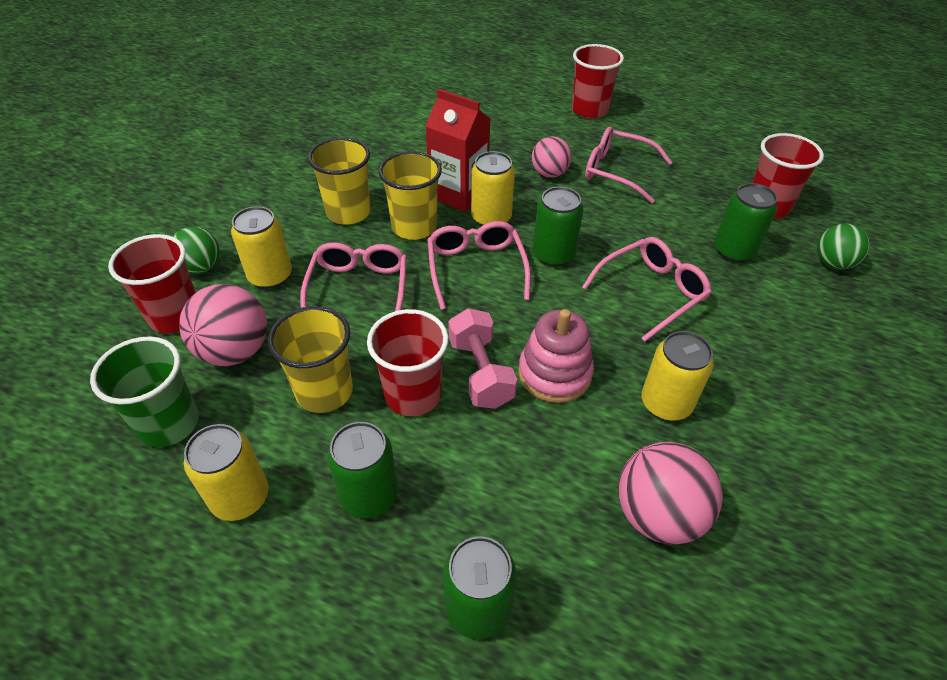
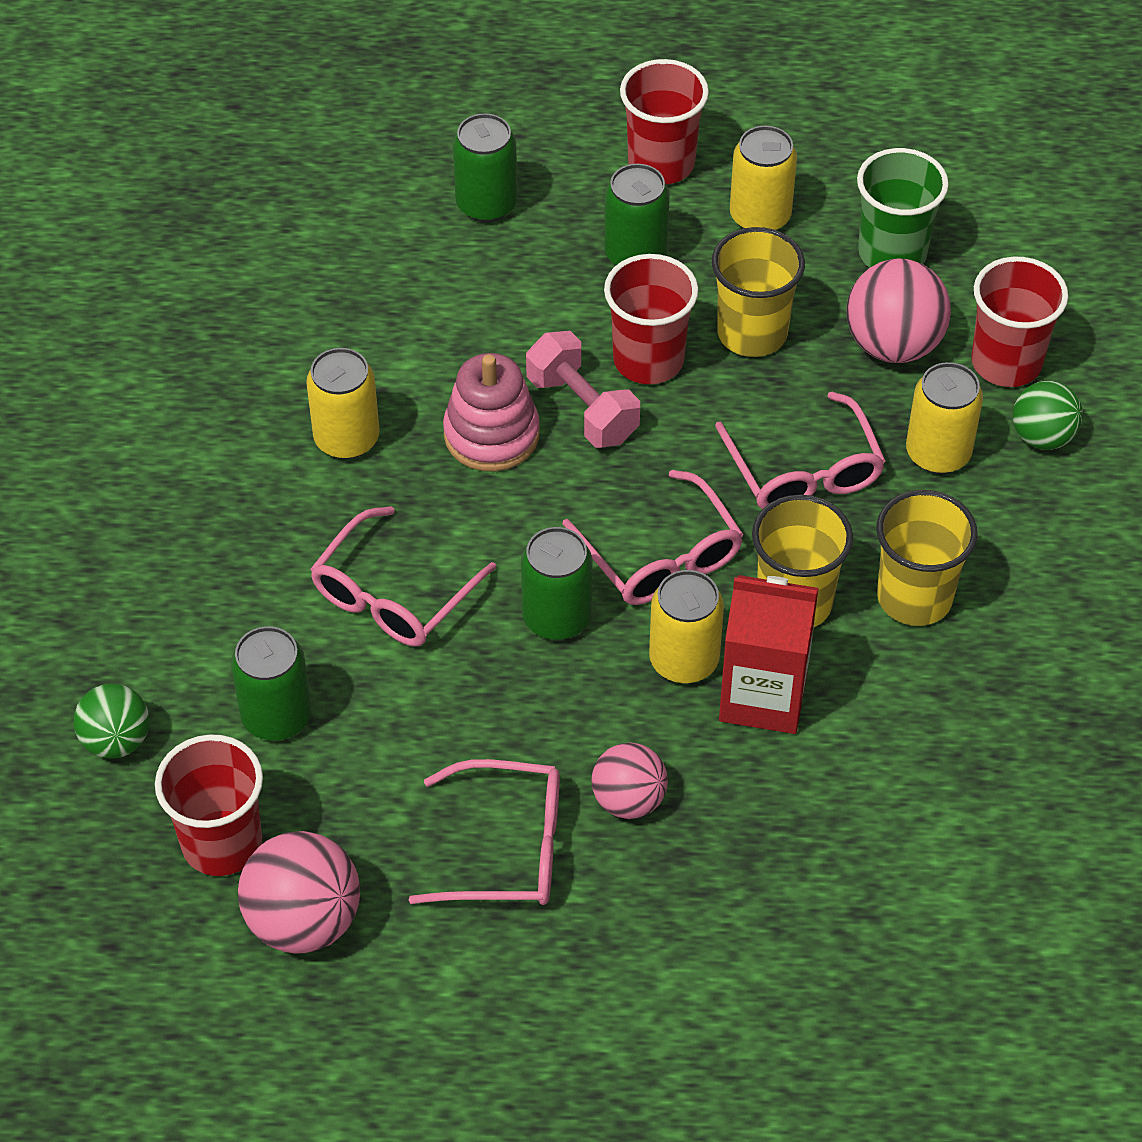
camera: 160 degrees right, 5 degrees up
red cup [572,44,624,119] -> red cup moved to [620,59,709,184]
pink ball [618,442,723,545] -> pink ball moved to [238,831,360,953]

